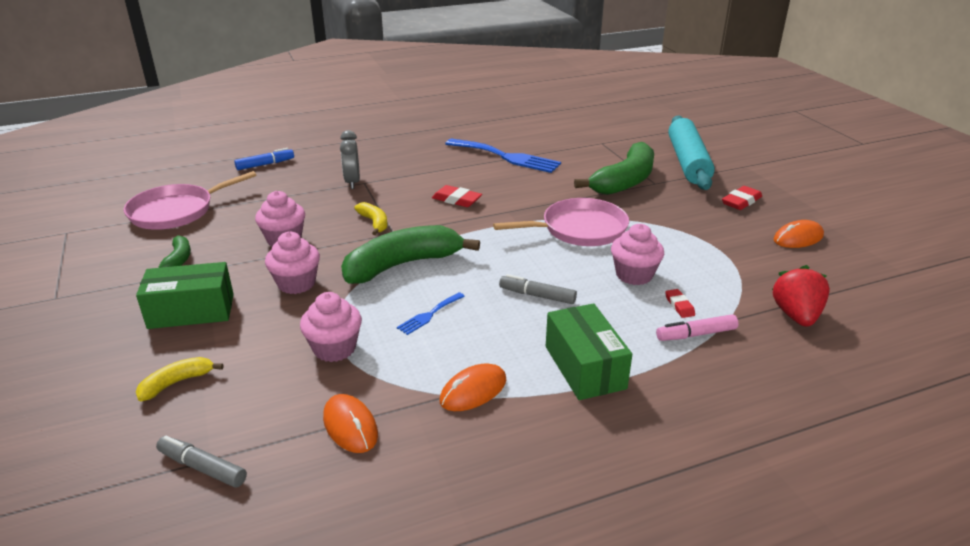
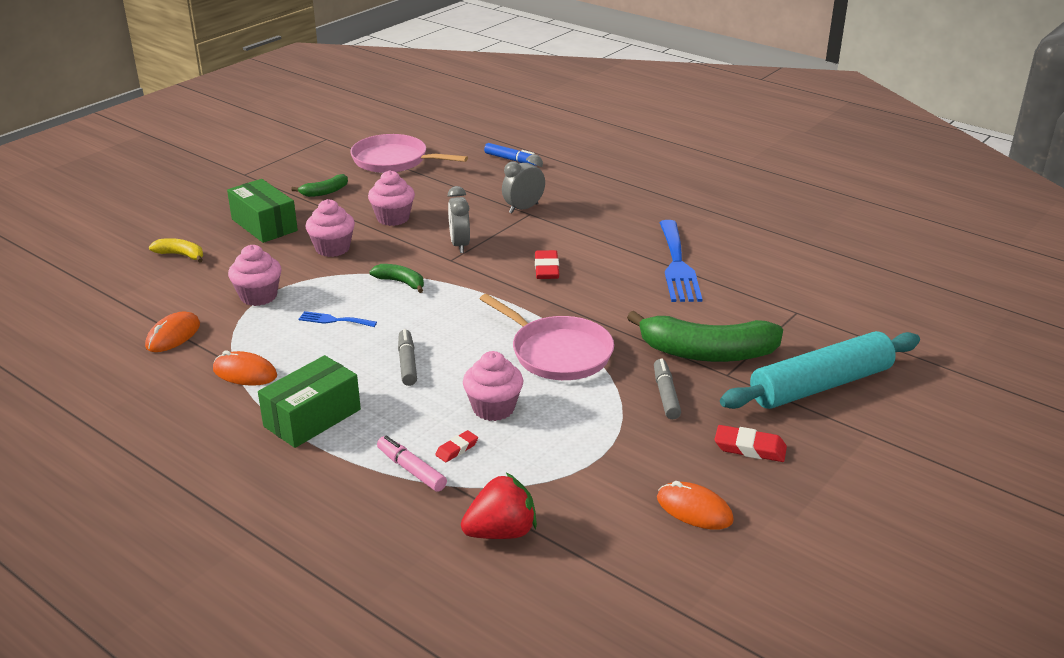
camera: 60 degrees right, 0 degrees up
grey marker [156,436,247,488] -> grey marker moved to [654,359,681,419]
green banana [341,225,480,284] -> green banana [369,264,424,293], size x0.47
yellow banana [354,202,387,235] -> grey clock [448,186,470,253]

